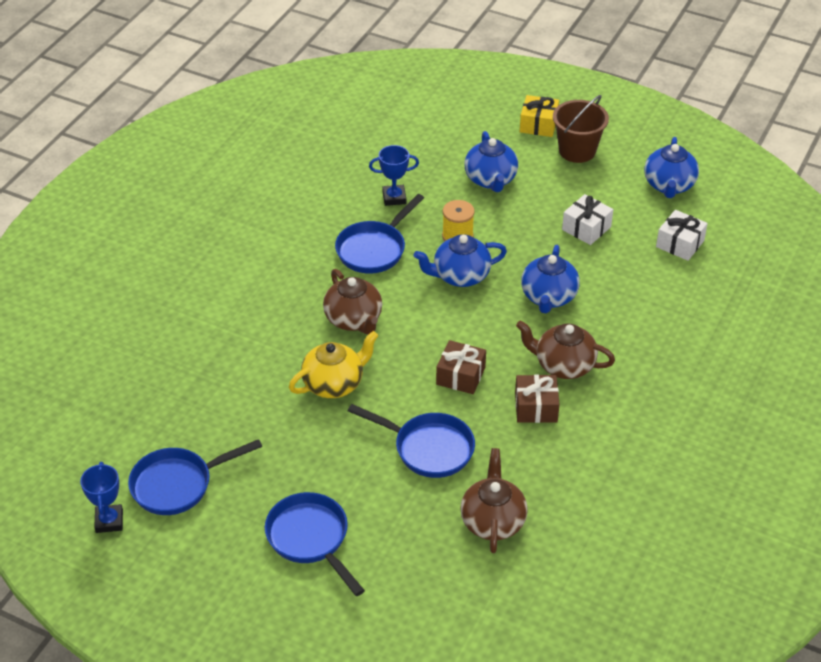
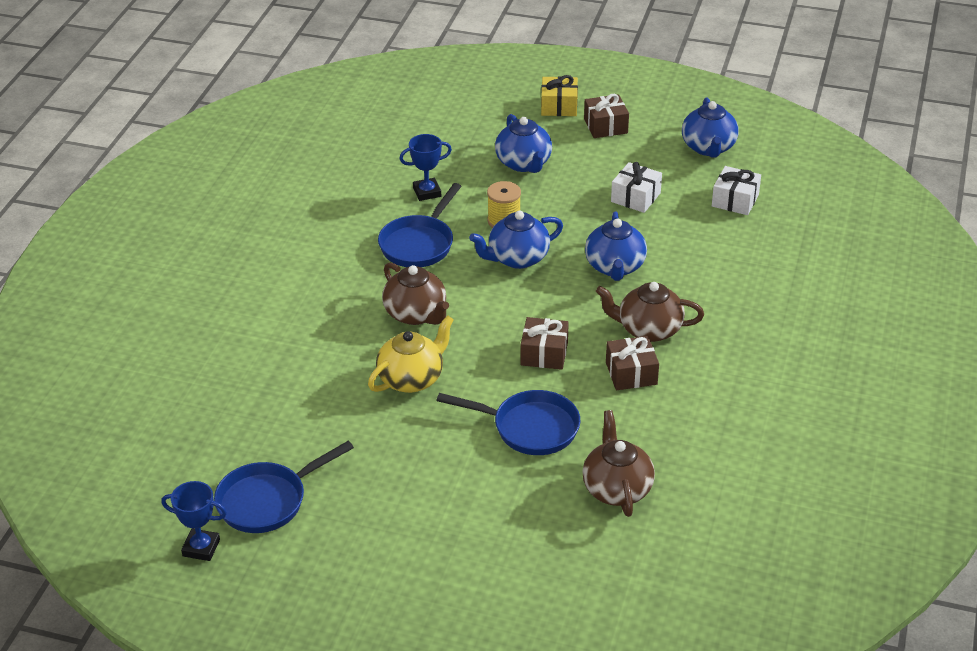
camera: 10 degrees left, 5 degrees down
blue trophy [80,462,123,533] -> blue trophy turned 60 degrees counterclockwise [161,481,227,561]
blue pan [265,492,365,596] -> none
brown bucket [553,95,609,163] -> brown gift [584,94,629,138]

